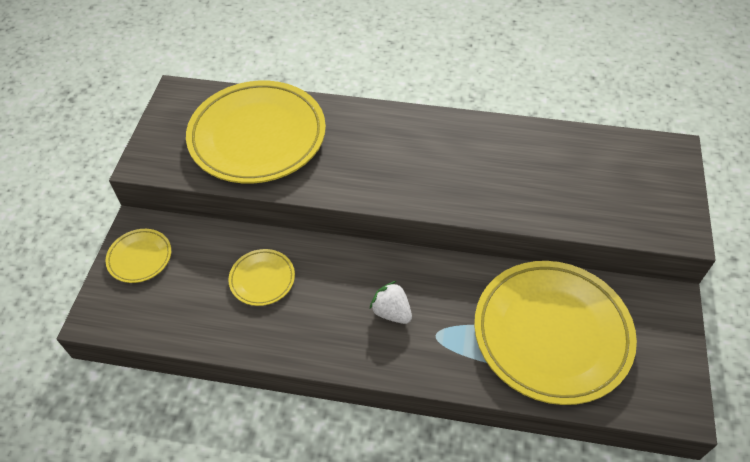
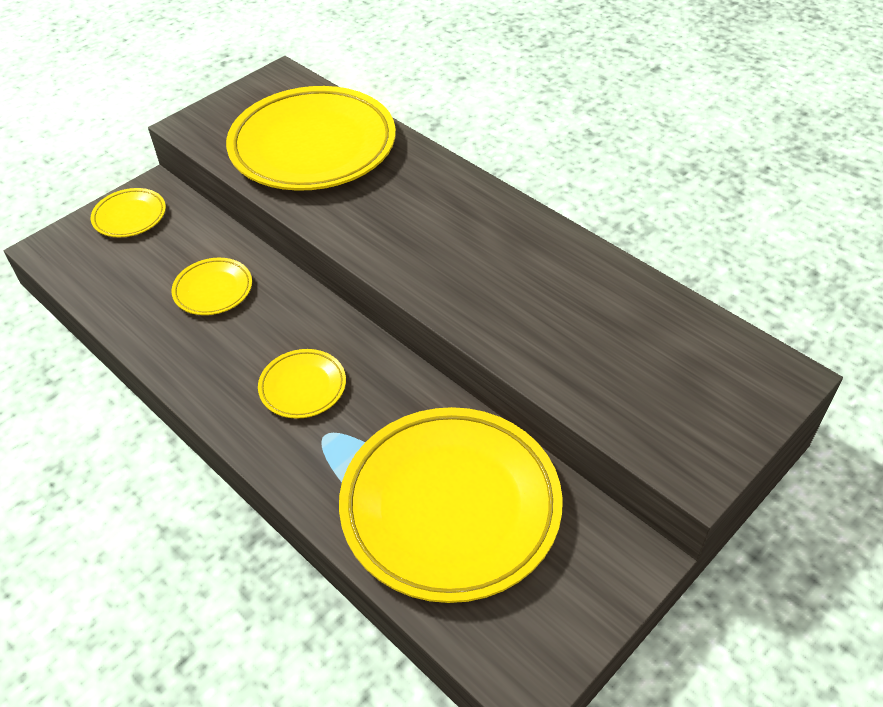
camera: 35 degrees right, 5 degrees down
white strawberry [369,281,412,324] -> yellow plate [258,349,346,419]

